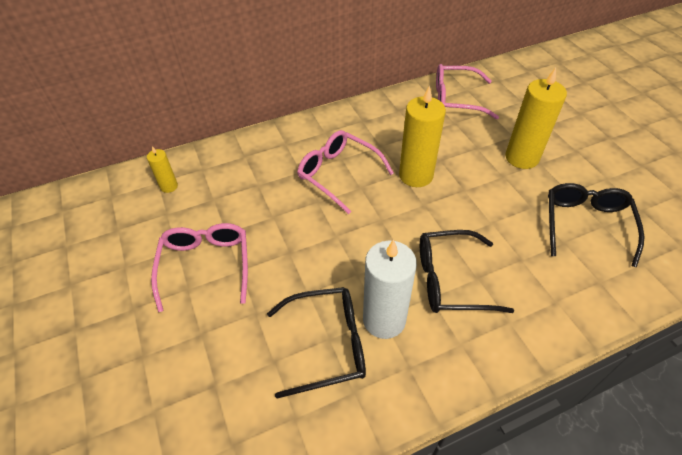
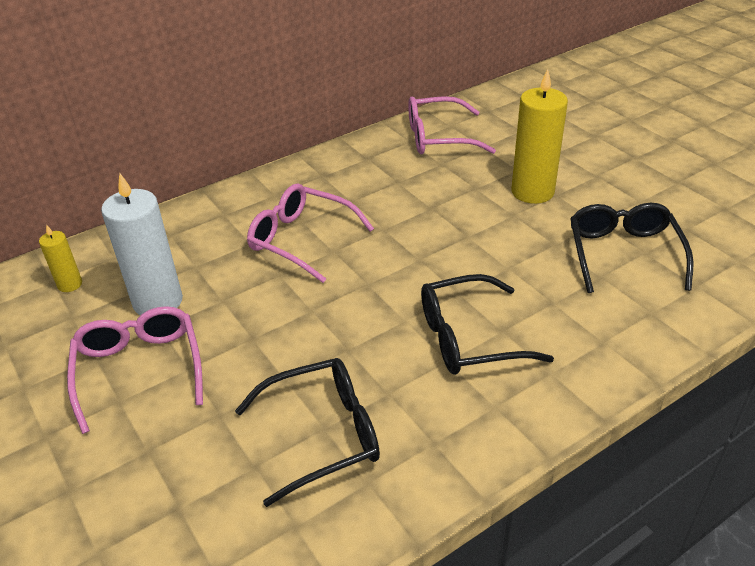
camera: 10 degrees left, 10 degrees down
white candle [363,239,417,339] -> white candle moved to [101,173,183,316]
yellow candle [399,85,446,187] -> none

